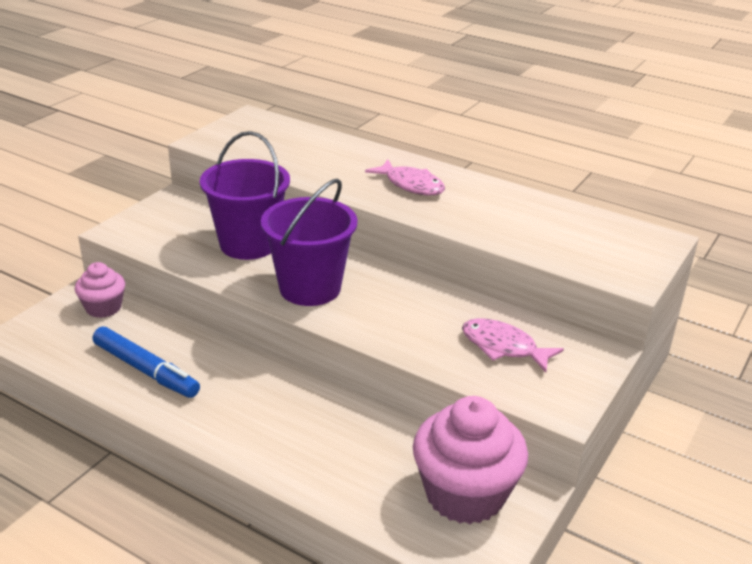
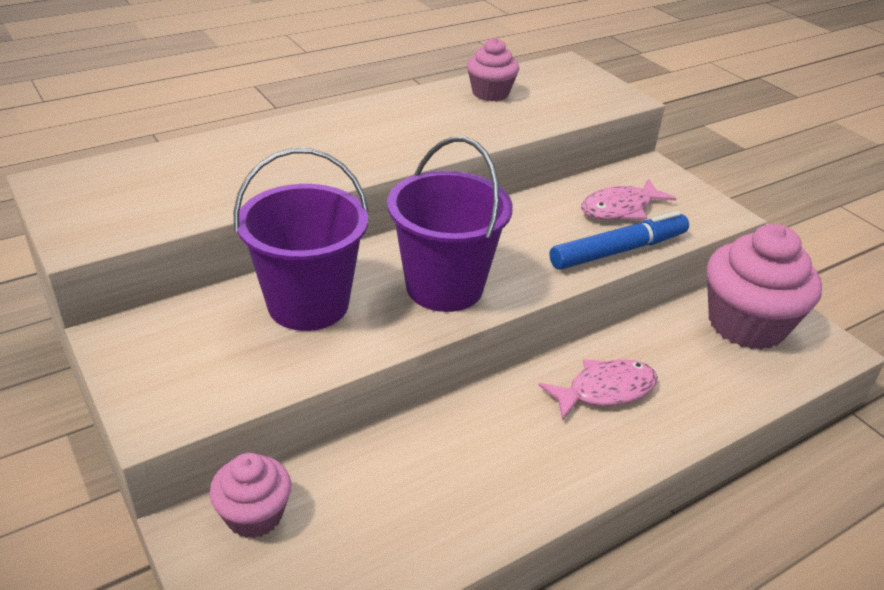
camera: 65 degrees left, 5 degrees up
blue marker [93,327,200,398] -> blue marker moved to [550,211,689,270]
pink fish [365,159,445,195] -> pink fish moved to [538,359,658,421]
none -> pink cupcake [467,38,519,101]

